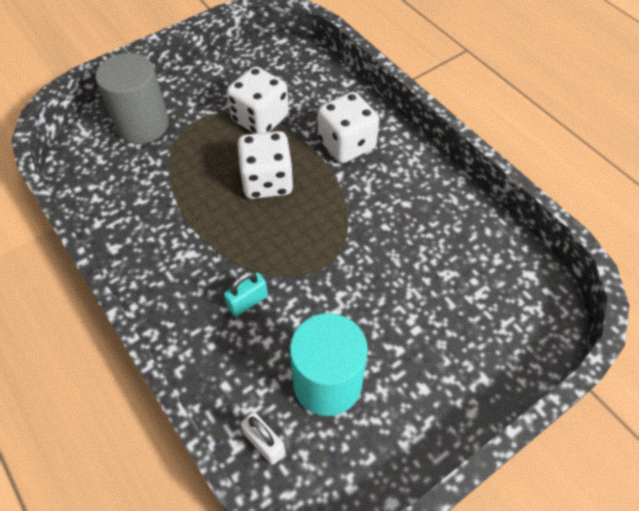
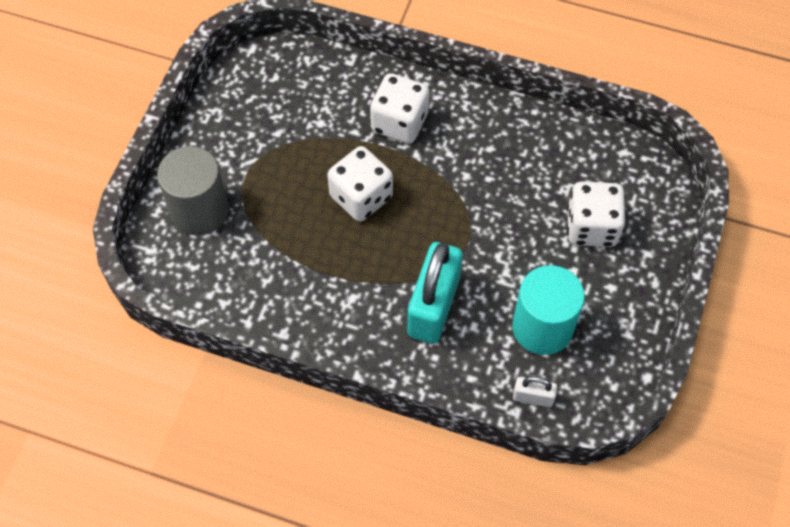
camera: 35 degrees left, 5 degrees up
turquoise padlock [224,271,268,317] -> turquoise padlock [407,242,463,344], size x2.12
white dice [227,66,289,134] -> white dice moved to [567,181,625,247]

